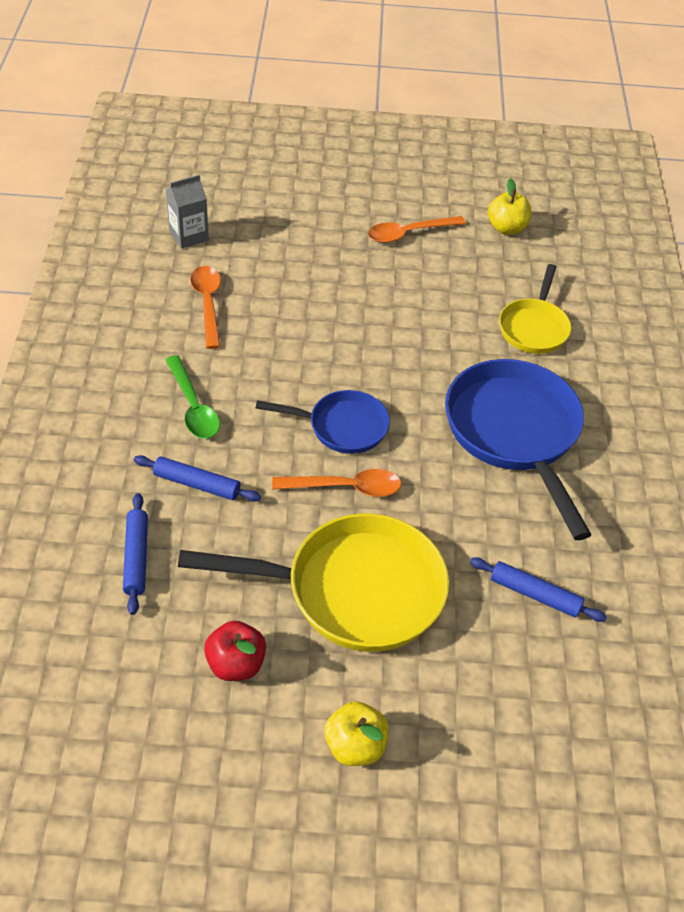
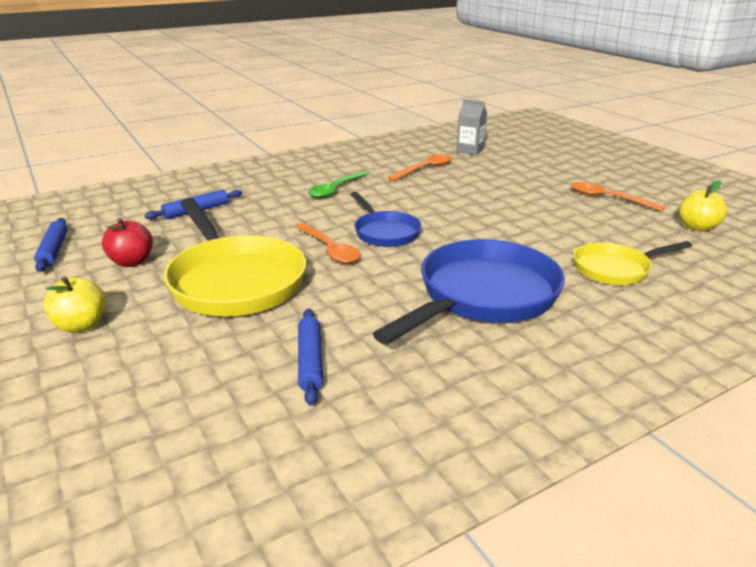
camera: 60 degrees right, 20 degrees down
blue rolling pin [134,455,261,502] -> blue rolling pin moved to [34,218,67,272]

